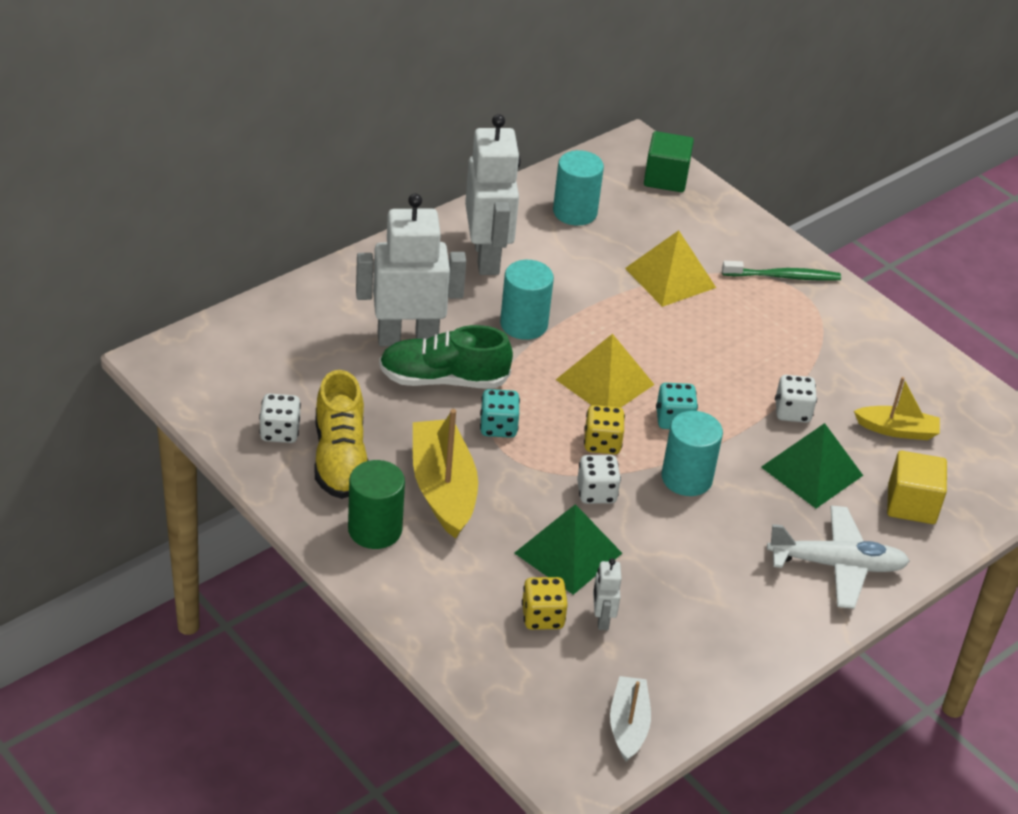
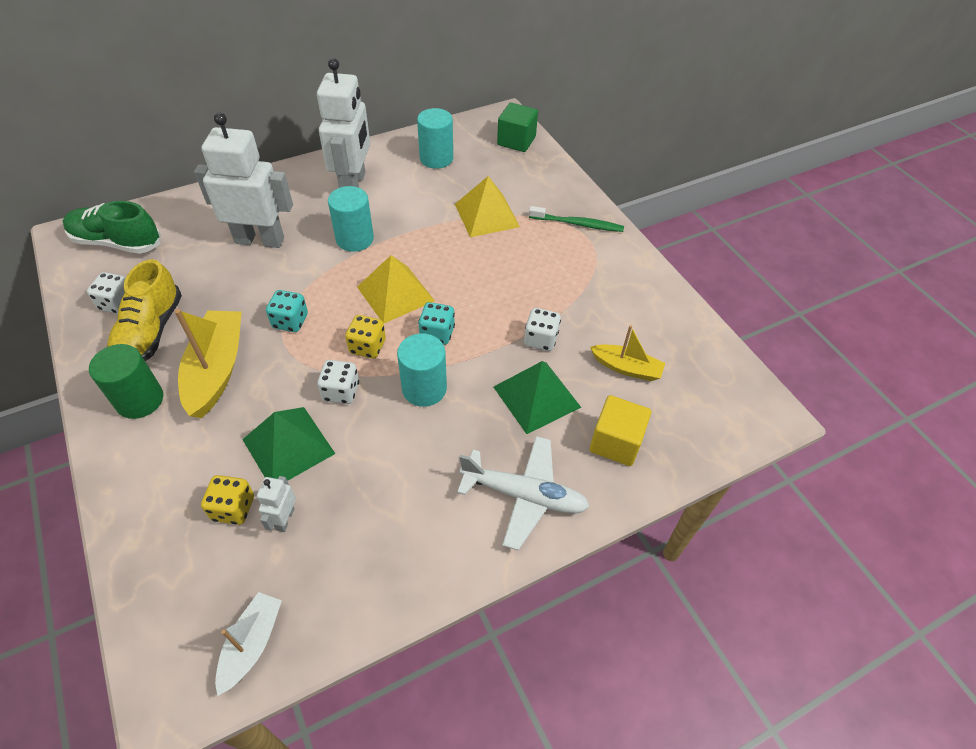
camera: 15 degrees right, 10 degrees up
green shoe [379,325,513,389] -> green shoe moved to [63,201,161,254]

